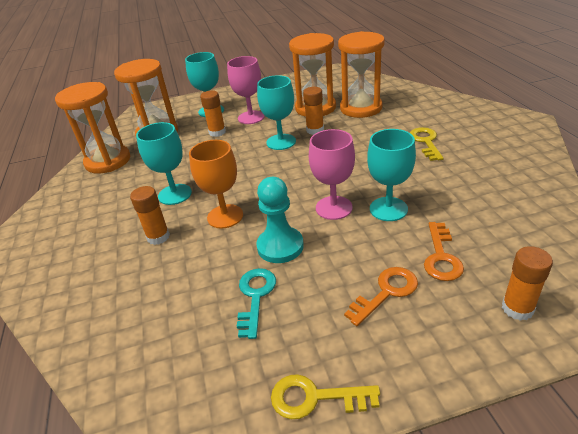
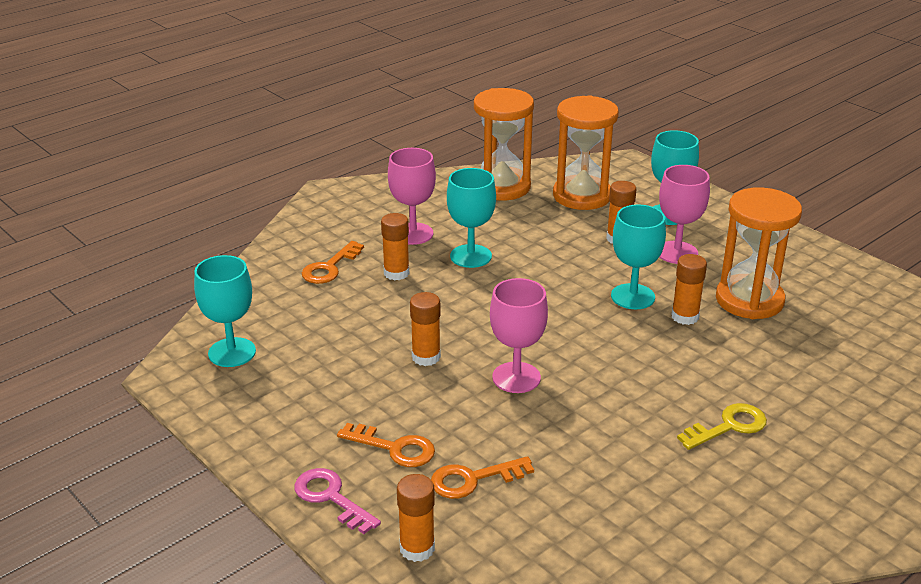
camera: 60 degrees right, 5 degrees down
orange goblet [189,140,243,228] -> none
turquoise key [237,268,276,339] -> none
turquoise pawn [256,177,304,263] -> orange glue stick [410,292,441,366]
yellow key [271,374,380,419] -> none
orange hourglass [338,31,385,118] -> none
turquoise goblet [367,129,416,221] -> turquoise goblet moved to [194,255,256,367]
none -> pink key [294,468,381,534]
none -> orange key [302,241,364,284]
none -> pink goblet [388,148,436,245]

